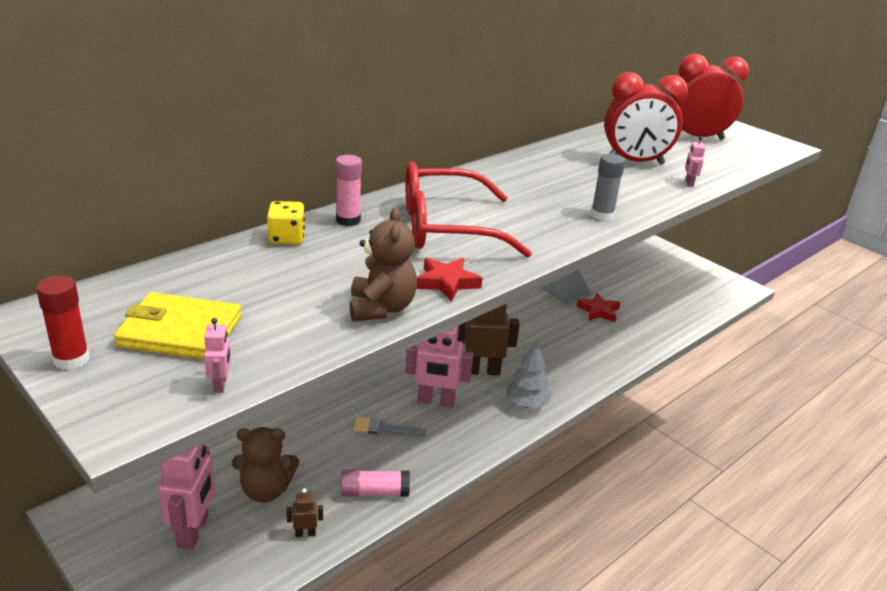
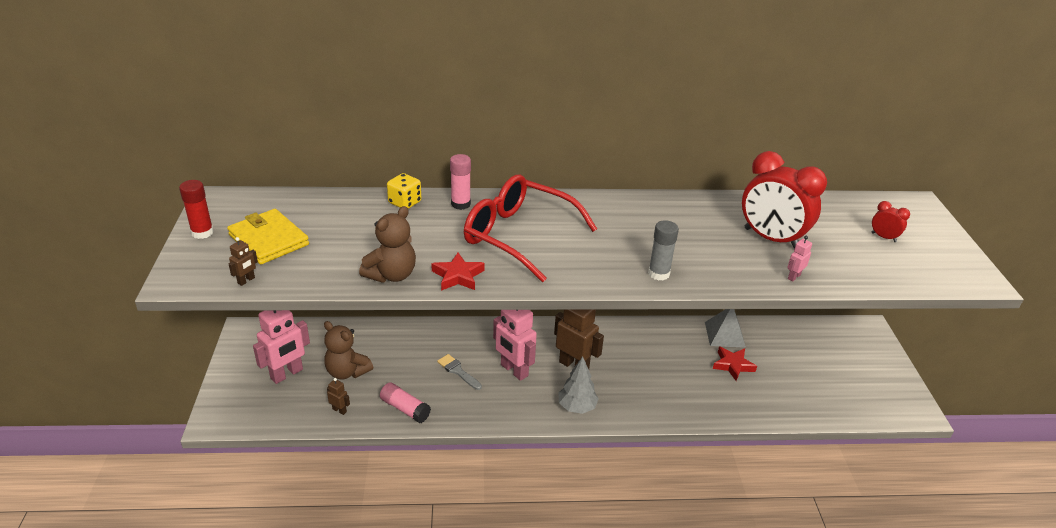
camera: 40 degrees right, 5 degrees up
pink robot [204,318,231,393] -> brown robot [229,237,258,286]
red clock [671,54,749,140] -> red clock [872,201,910,242], size x0.43

